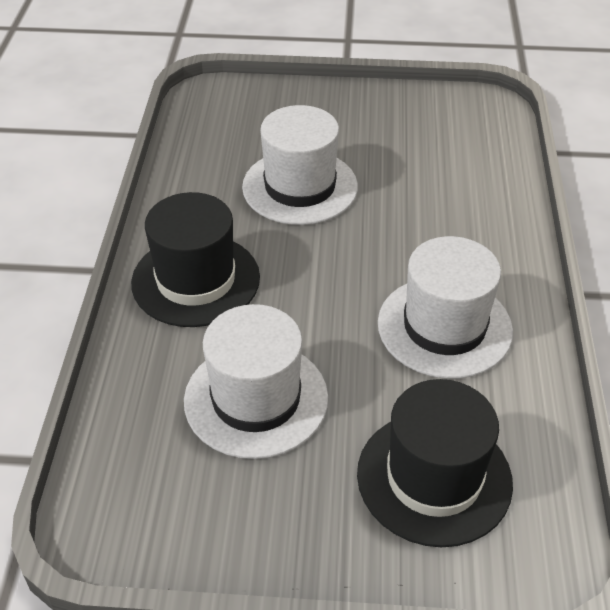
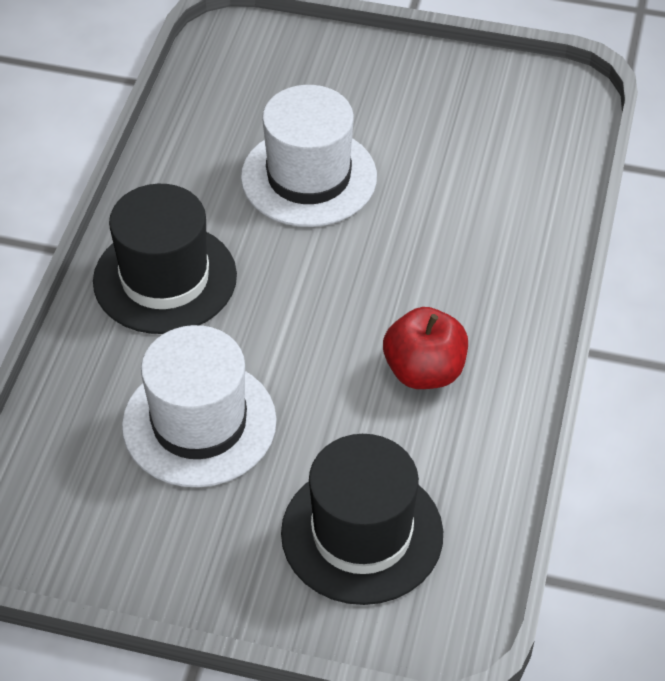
camera: 10 degrees right, 5 degrees up
white hat [378,236,513,379] -> red apple [383,307,468,389]

